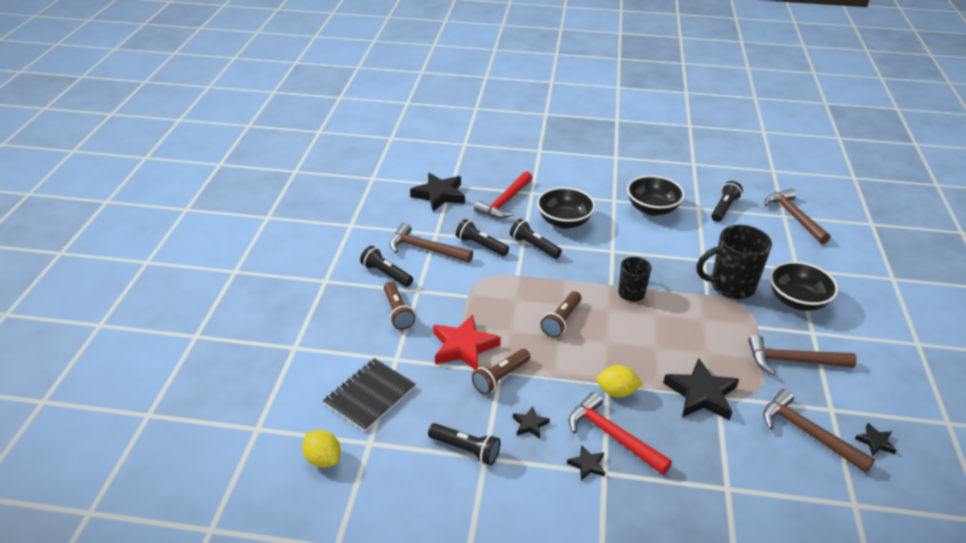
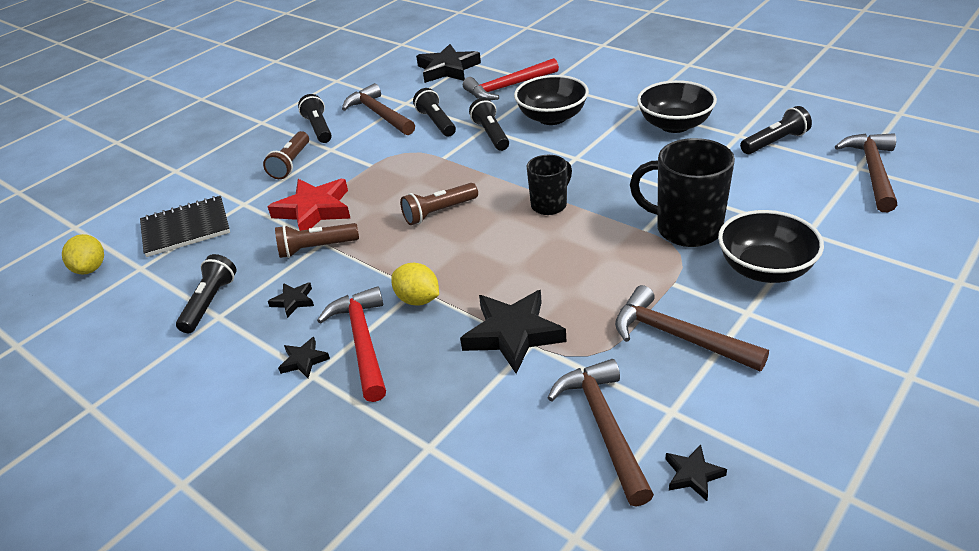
camera: 35 degrees right, 0 degrees up
black flashlight [428,423,501,465] -> black flashlight turned 135 degrees counterclockwise [176,254,236,333]

